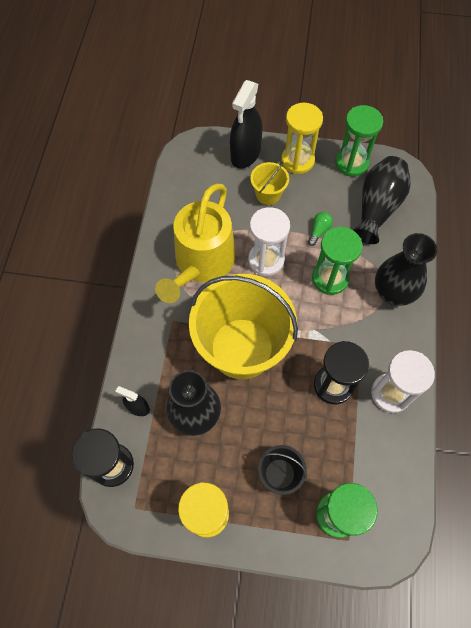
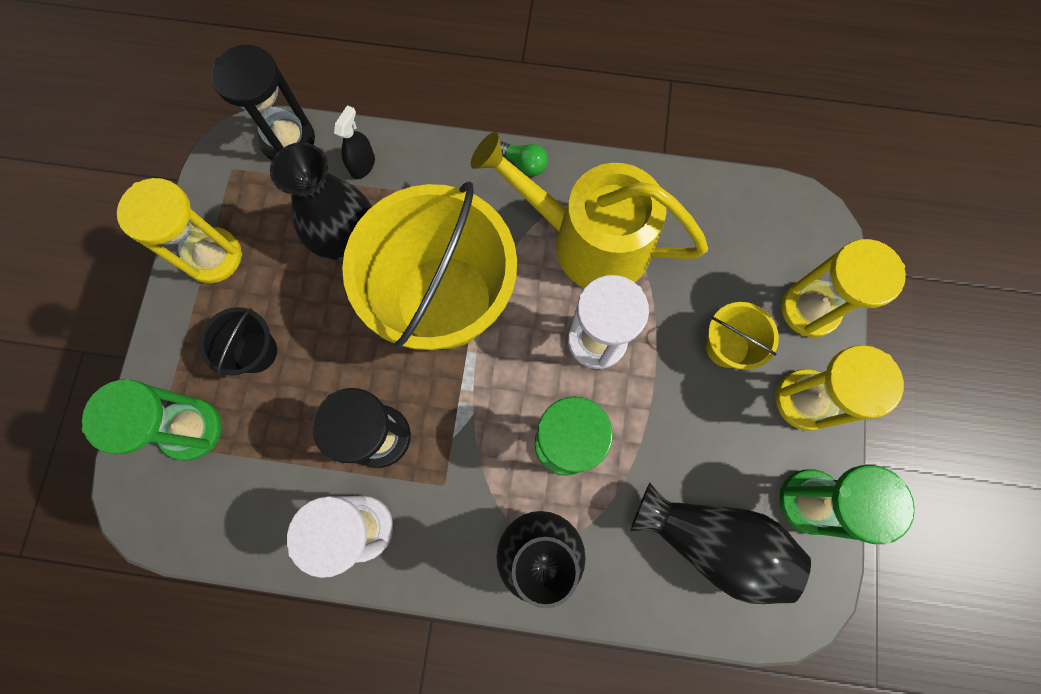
camera: 90 degrees right, 10 degrees up
black spray bottle [230,80,262,169] -> yellow hourglass [781,239,906,337]
green light bulb [308,212,333,246] -> green light bulb moved to [500,141,548,176]

